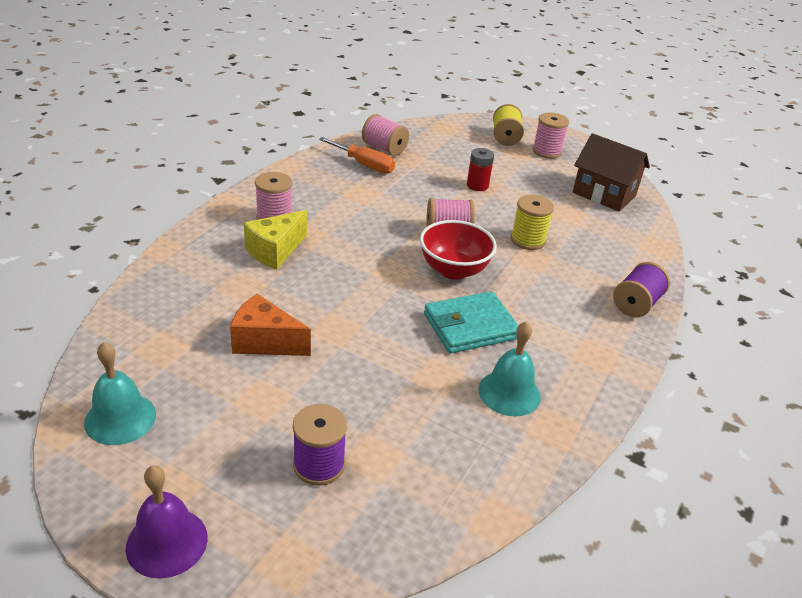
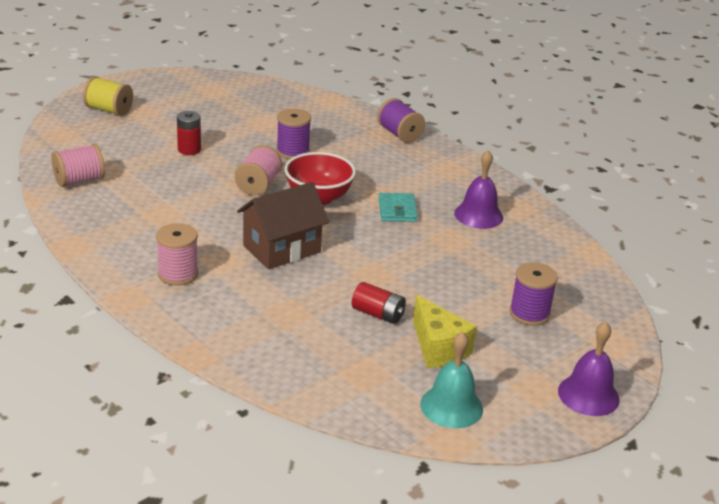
camera: 70 degrees left, 5 degrees down
orange cheese [230,294,311,356] -> red battery [352,282,406,324]
yellow cheese [244,210,307,269] -> yellow cheese moved to [413,295,477,368]
orange screwdriver [319,137,395,174] -> none
turquoise wallet [424,291,519,353] -> turquoise wallet [379,193,418,222], size x0.65
turquoise bell [478,321,541,417] -> purple bell [454,150,503,229]
yellow spool [510,195,554,250] -> purple spool [276,109,311,159]
pink spool [532,112,569,159] -> none
brown house [573,133,650,212] -> brown house moved to [237,182,329,269]

